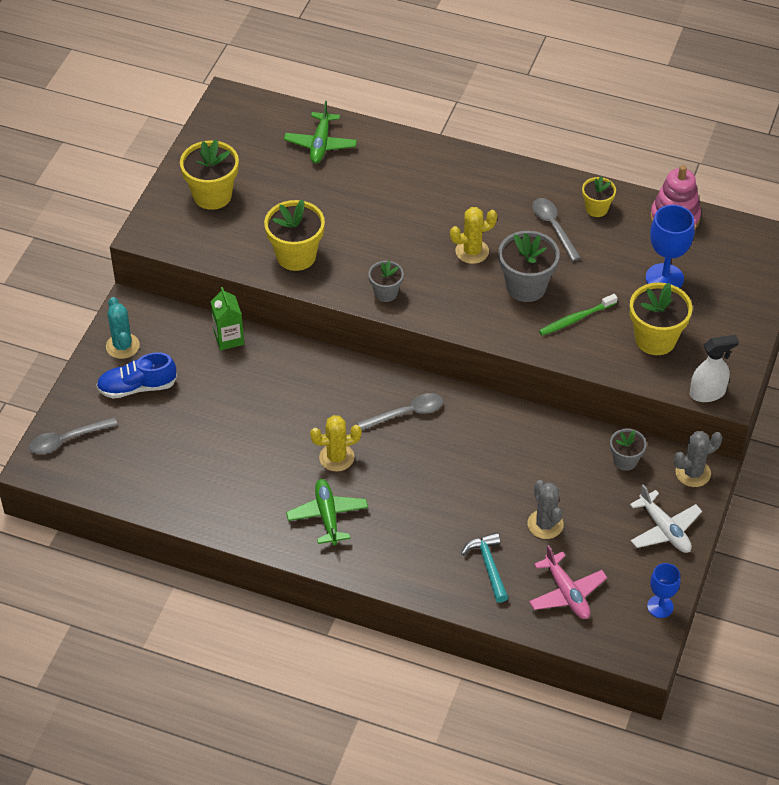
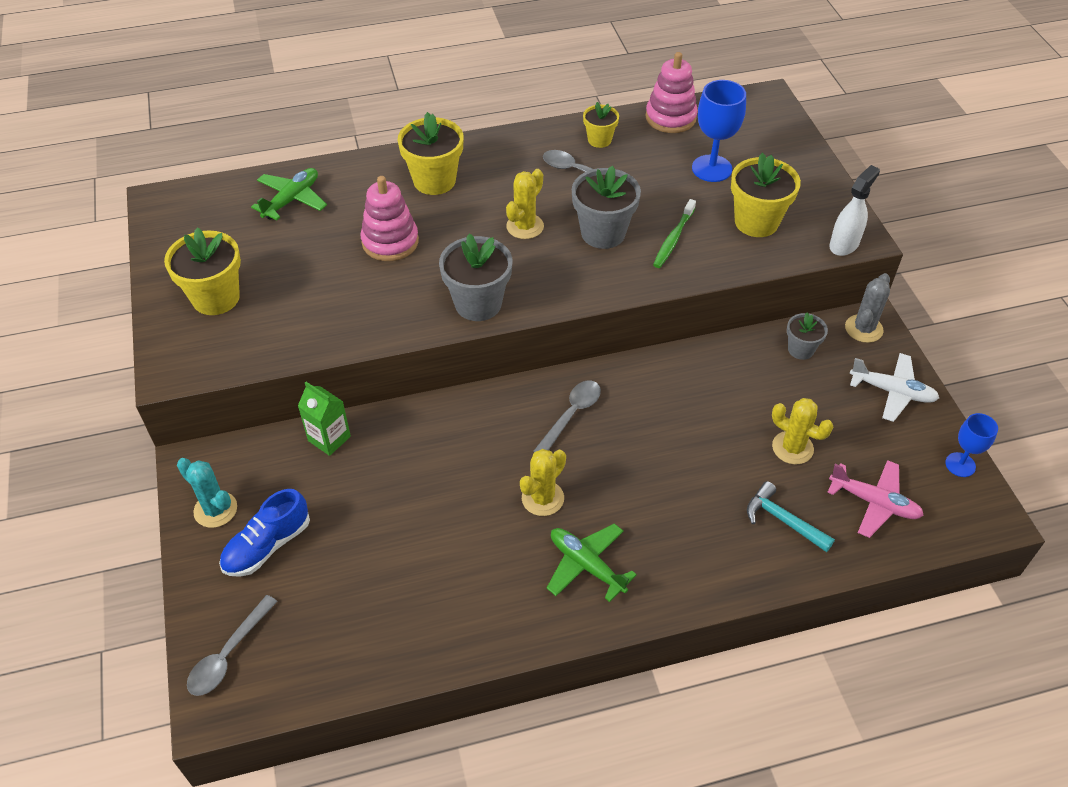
camera: 35 degrees left, 0 degrees up
yellow flower pot [264,200,325,271] -> yellow flower pot moved to [397,112,464,195]
green plane [284,101,357,163] -> green plane turned 120 degrees counterclockwise [251,168,327,220]
grey flower pot [368,261,404,302] -> grey flower pot [439,234,512,321], size x1.73
grey cactus [528,480,564,539] -> yellow cactus [772,398,833,464]
none -> pink stacking toy [360,176,419,261]

